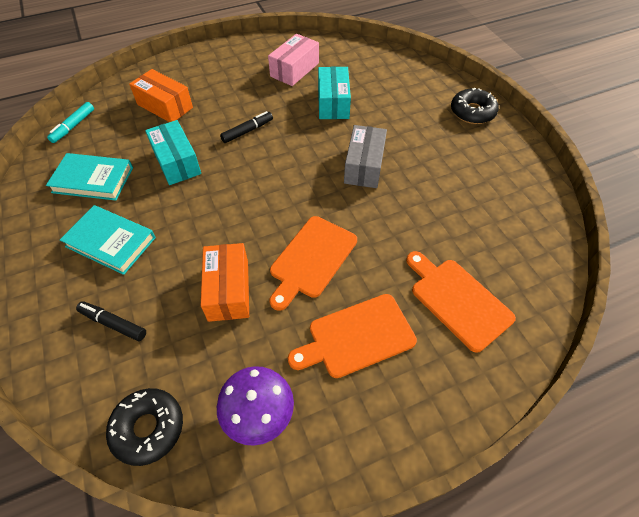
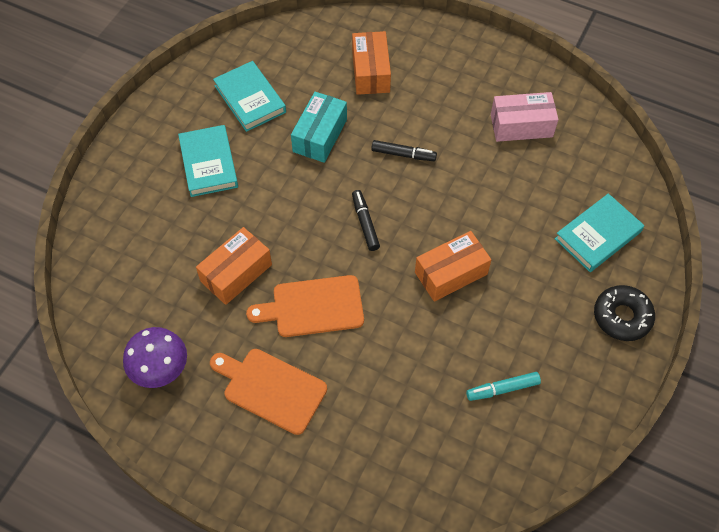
camera: 50 degrees right, 5 degrees up
turquoise marker [47,102,94,143] -> turquoise marker moved to [466,372,541,401]
black marker [76,301,146,341] -> black marker moved to [352,190,380,251]
black donut [106,388,183,466] -> none
turquoise box [318,67,351,119] -> none
grey box [344,125,387,188] -> orange box [415,231,491,302]
orange cutting board [406,251,516,353] -> none
none -> turquoise book [555,193,644,272]

